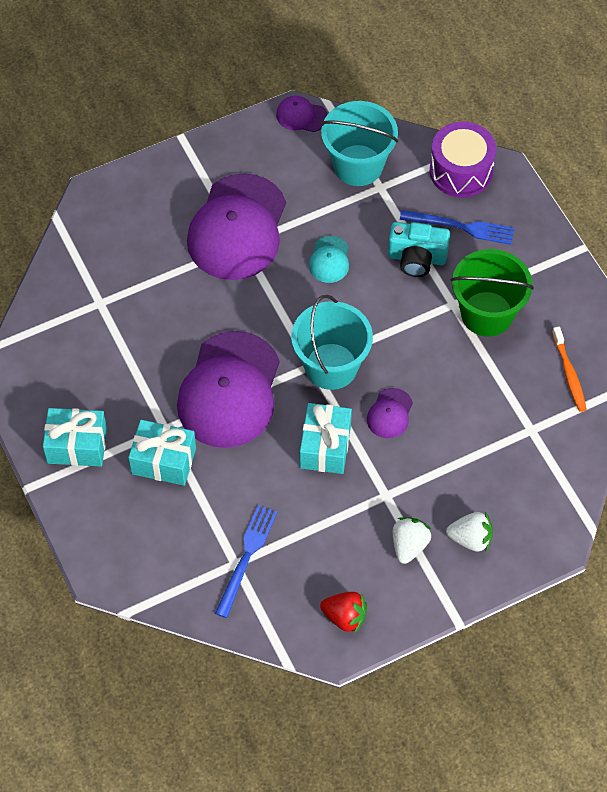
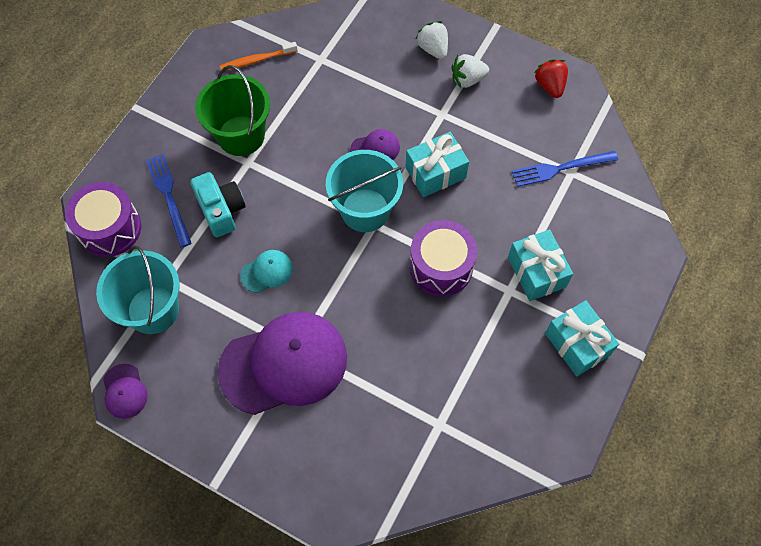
camera: 125 degrees left, 5 degrees up
purple cap [177,331,280,448] -> purple drum [410,220,477,296]
orange toothbrush [552,327,587,412] -> orange toothbrush turned 150 degrees counterclockwise [220,42,297,71]

